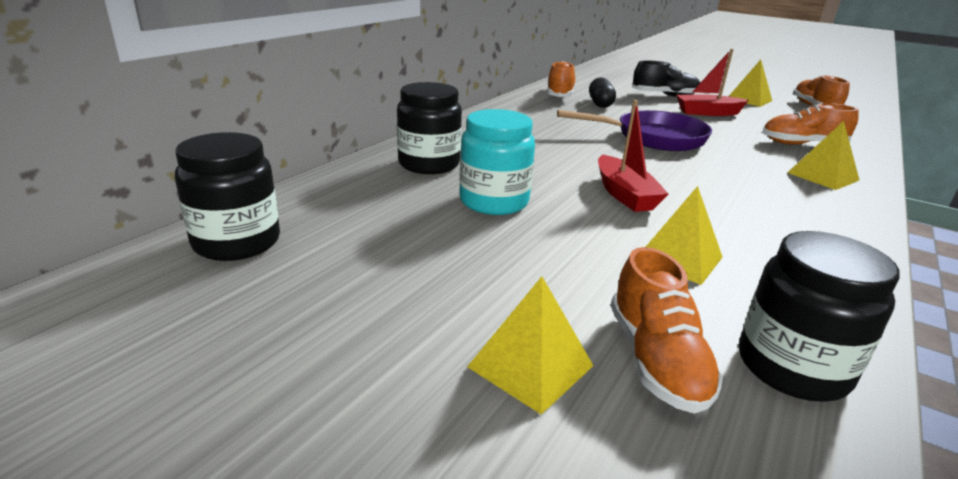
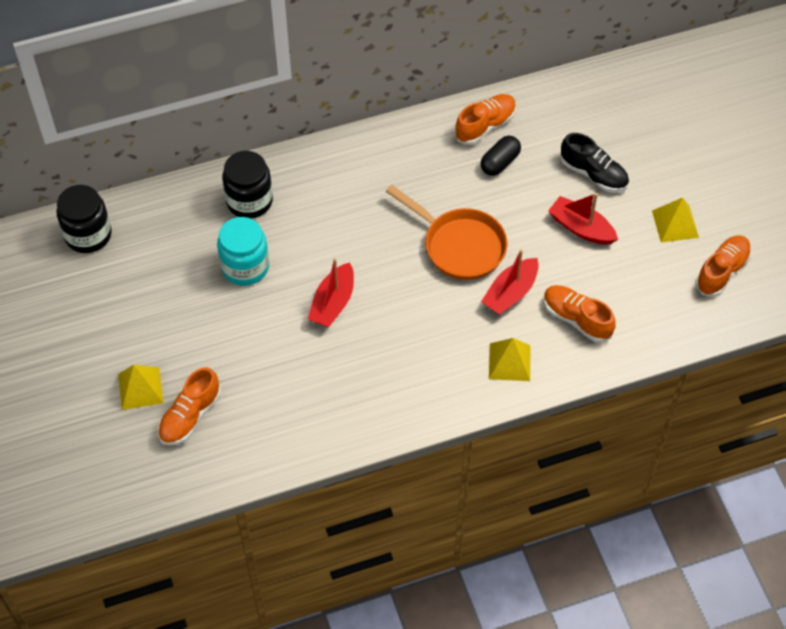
camera: 40 degrees right, 30 degrees up
purple pan [557,110,712,151] -> orange pan [386,185,508,280]
yellow pyramid [646,186,722,285] -> none
black jar [739,231,900,402] -> none
none -> red boat [481,249,539,315]

